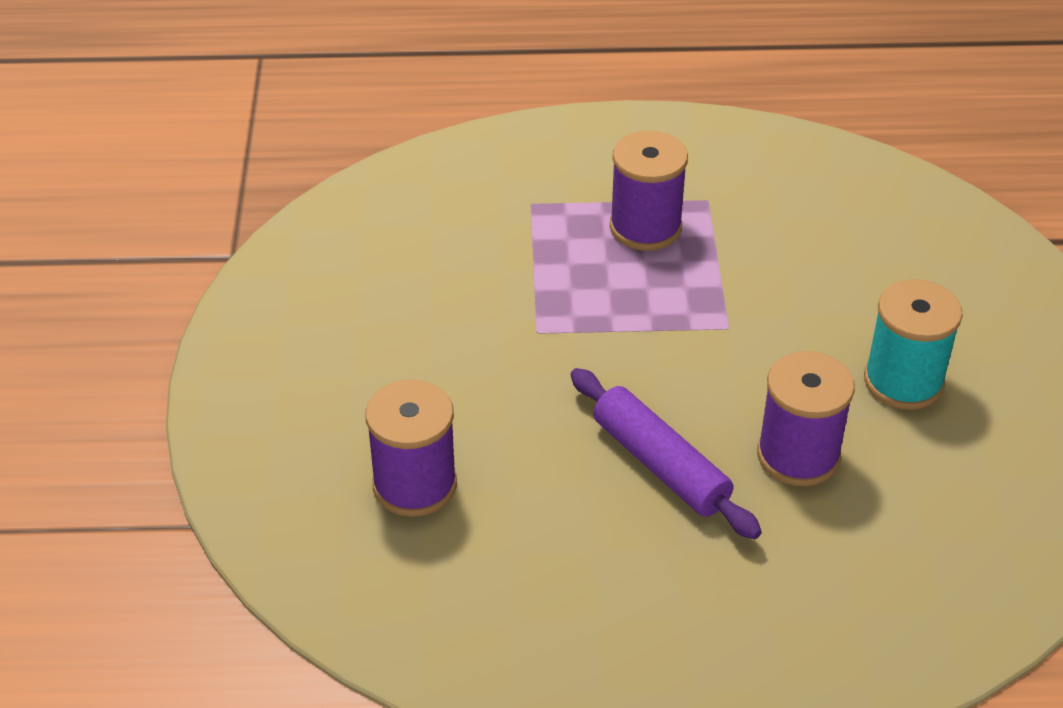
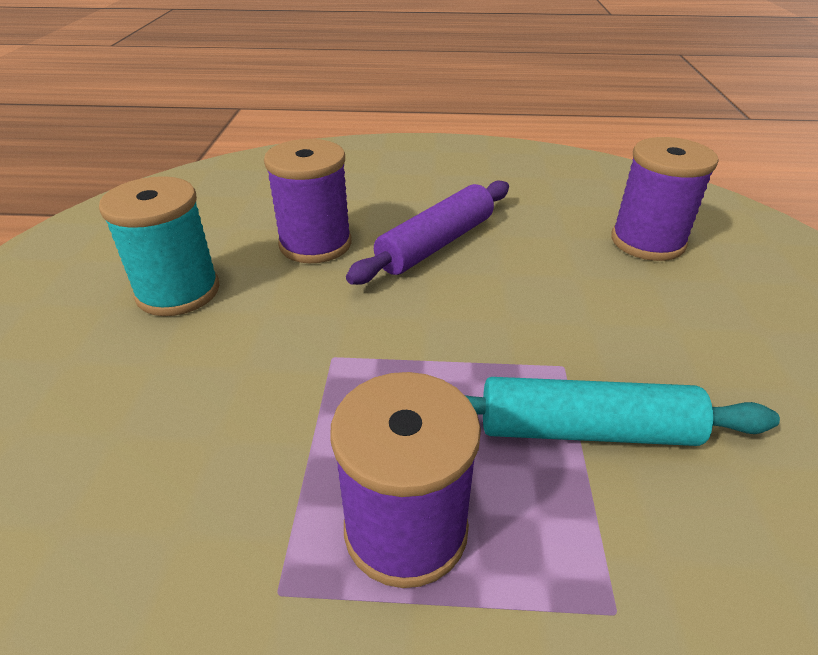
camera: 175 degrees left, 5 degrees down
purple rolling pin [571,368,762,539] -> purple rolling pin turned 75 degrees clockwise [346,181,509,285]
none -> turquoise rolling pin [465,377,780,446]

